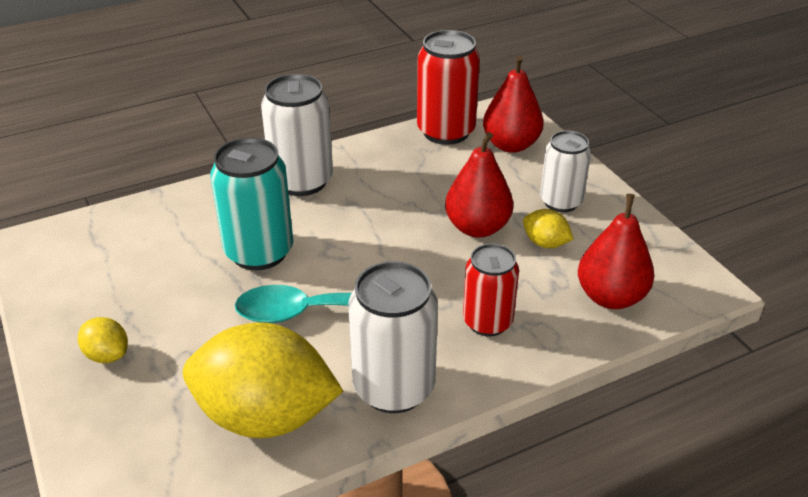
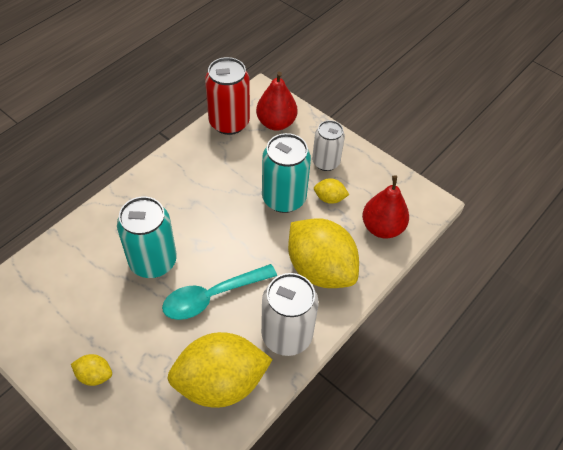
camera: 25 degrees left, 15 degrees up
white can [261,74,333,196] -> none
red pear [445,132,513,238] -> turquoise can [262,133,311,213]
red can [463,243,519,336] -> yellow lemon [288,218,359,288]

